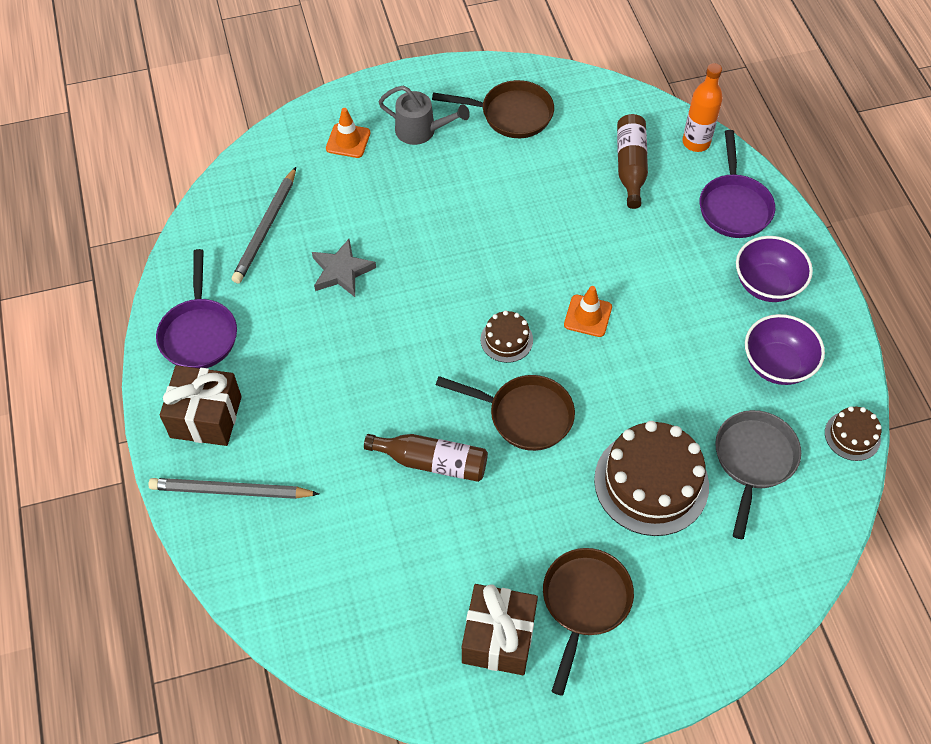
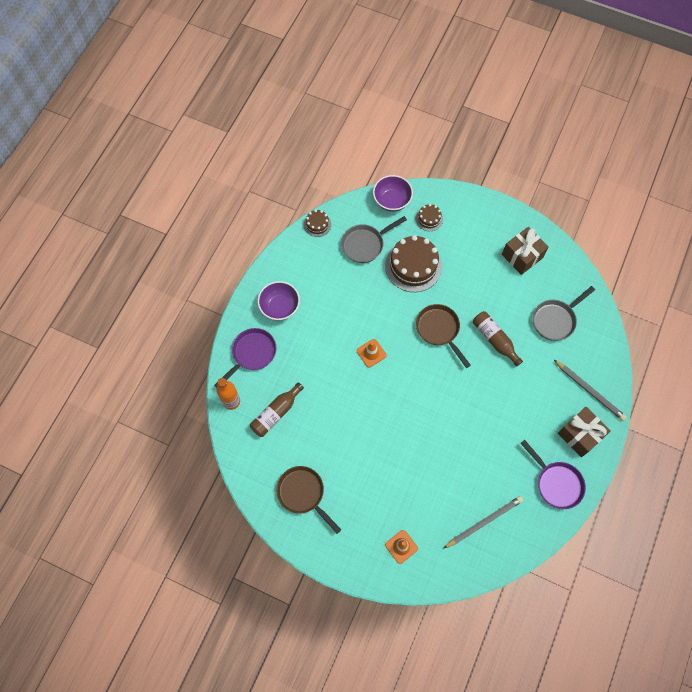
camera: 140 degrees left, 10 degrees up
purple pan [156,249,237,368] -> purple pan turned 105 degrees clockwise [520,440,586,509]
grey star [312,239,376,297] -> none
grey watering can [378,86,470,145] -> none
brown cake [480,310,533,363] -> brown cake moved to [416,204,443,231]
brown pan [543,548,634,696] -> none
purple bowl [745,314,825,385] -> purple bowl moved to [373,175,413,212]
none -> grey pan [533,286,595,341]

